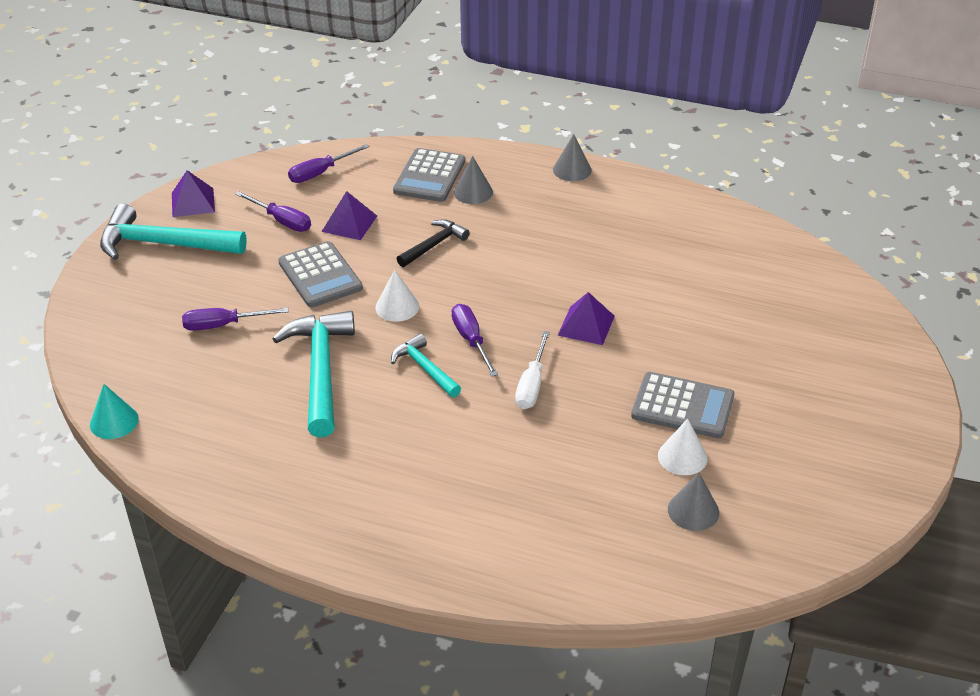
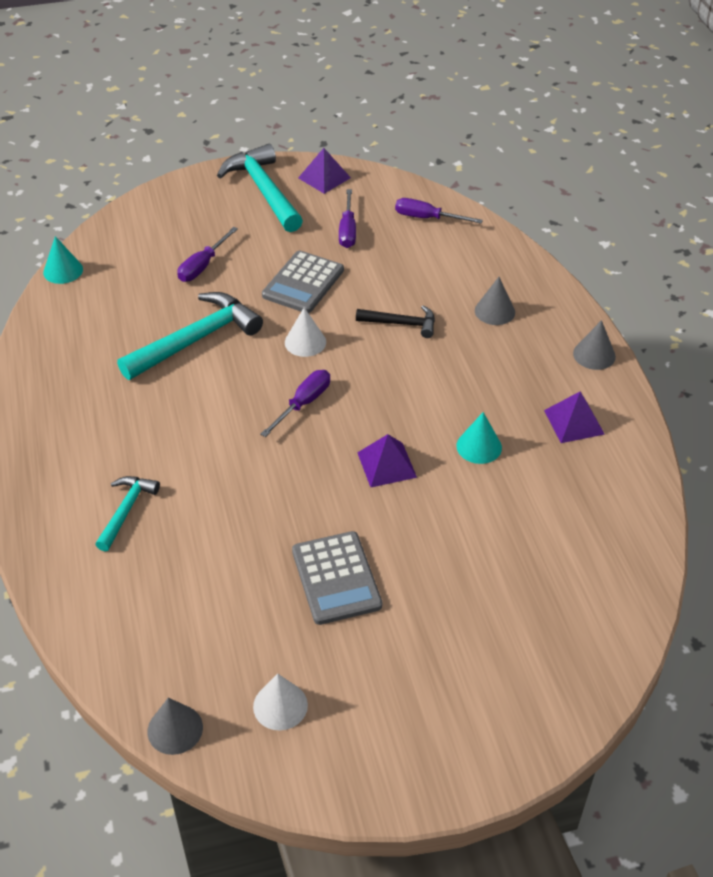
camera: 55 degrees right, 5 degrees up
purple screwdriver [182,308,289,331] -> purple screwdriver turned 105 degrees counterclockwise [177,227,238,282]
purple pyramid [322,191,377,240] -> purple pyramid moved to [544,392,605,443]
turquoise hammer [391,334,461,397] -> turquoise hammer moved to [95,476,160,552]
grey calculator [393,148,465,202] -> none
white screwdriver [515,331,550,409] -> none
white cone [658,419,707,475] -> white cone moved to [253,674,308,730]
grey cone [668,473,719,531] -> grey cone moved to [147,698,203,755]
none -> turquoise cone [456,412,502,464]

